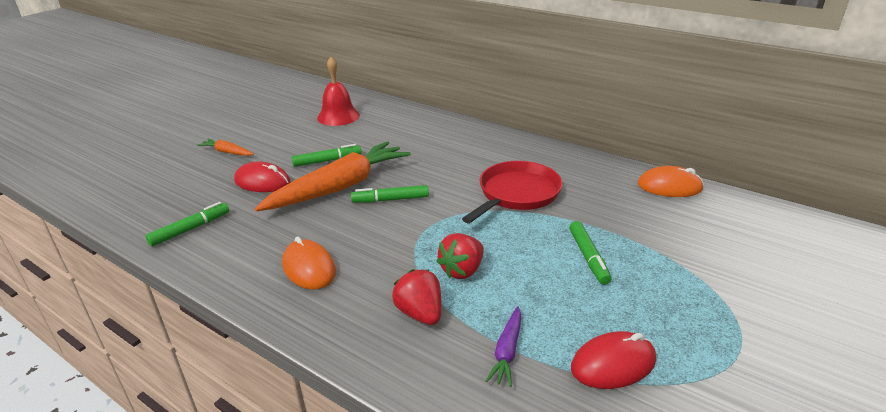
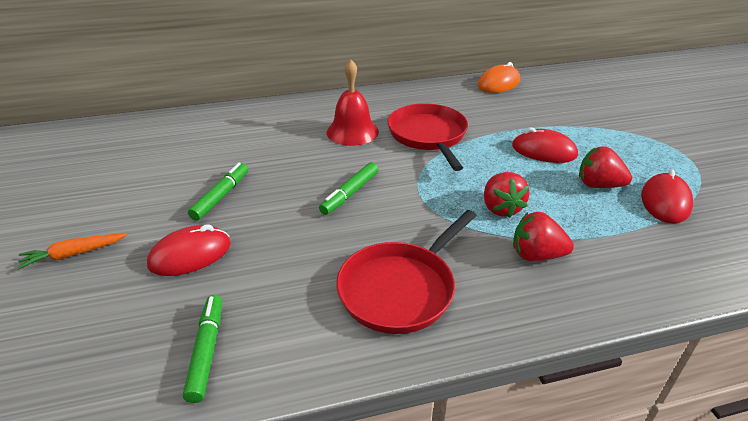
camera: 50 degrees left, 5 degrees up
orange carrot [255,141,411,211] -> none
orange mouse [282,236,336,289] -> red pan [336,210,477,334]
red bell [317,57,360,126] -> red bell moved to [326,59,379,146]
purple carrot [486,306,521,387] -> none
green marker [569,221,612,285] -> red mouse [512,127,578,163]
none -> red strawberry [579,146,632,188]

